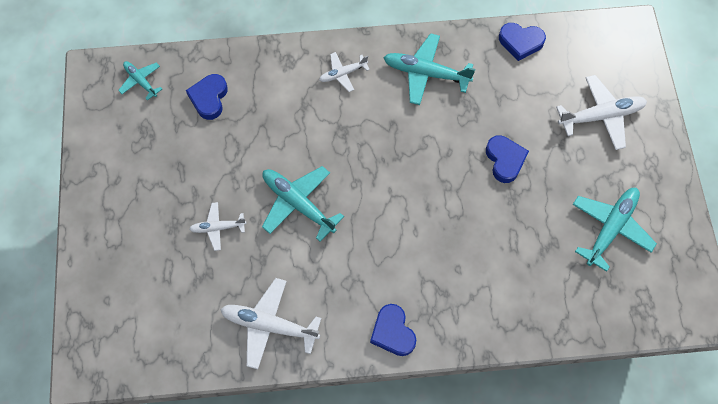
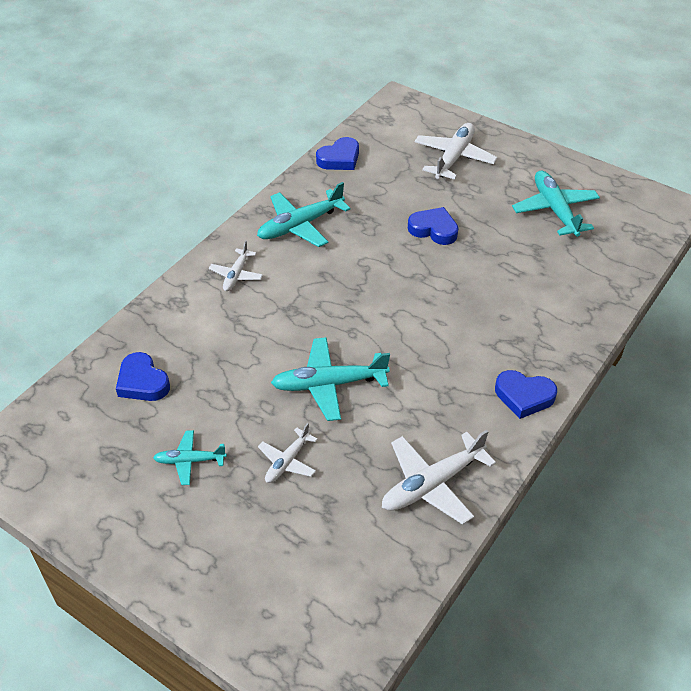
camera: 50 degrees left, 20 degrees down
turquoise plane [118,61,162,101] -> turquoise plane moved to [153,430,227,485]

